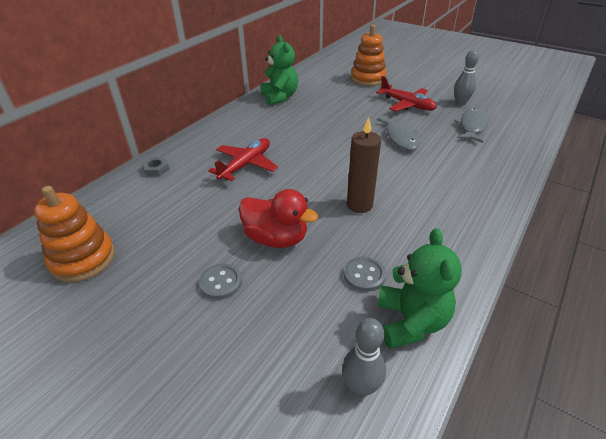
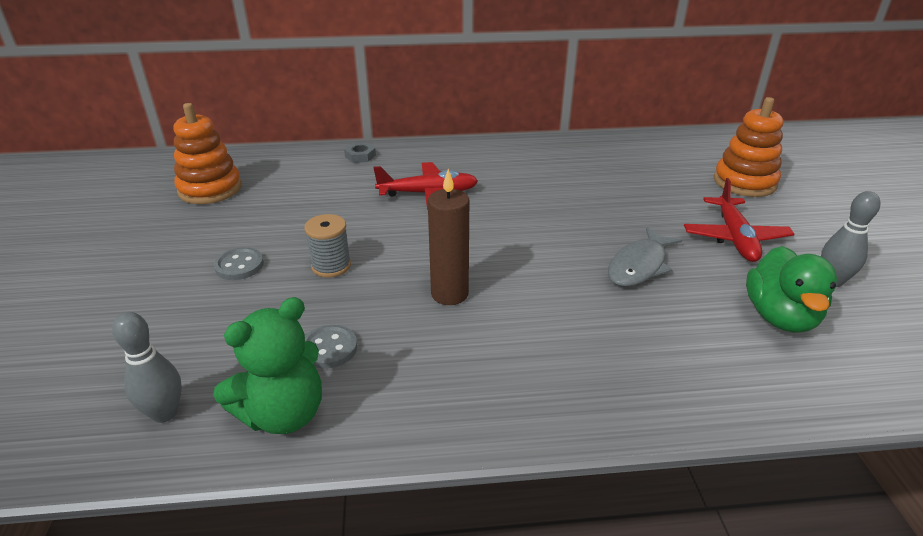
camera: 50 degrees right, 5 degrees down
red duck [239,189,318,248] -> grey spool [304,214,351,278]
green teddy bear [261,36,298,106] -> none
grey fish [454,108,488,143] -> green duck [746,246,837,333]

